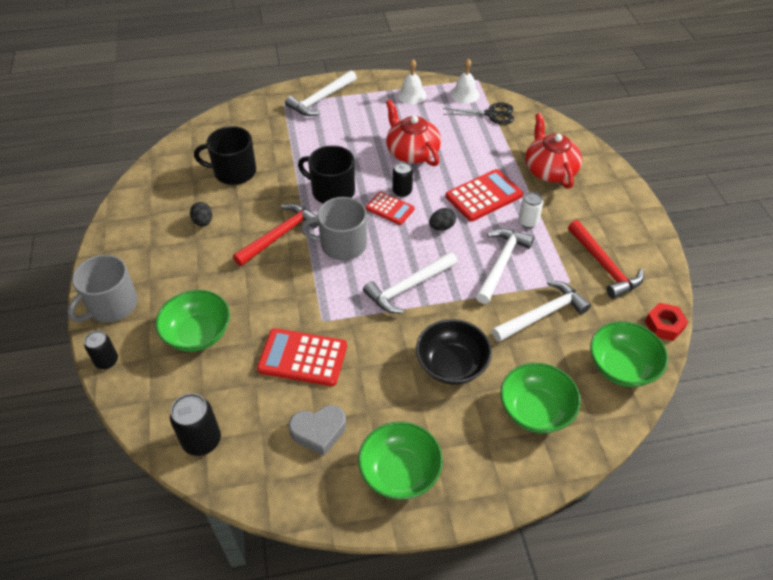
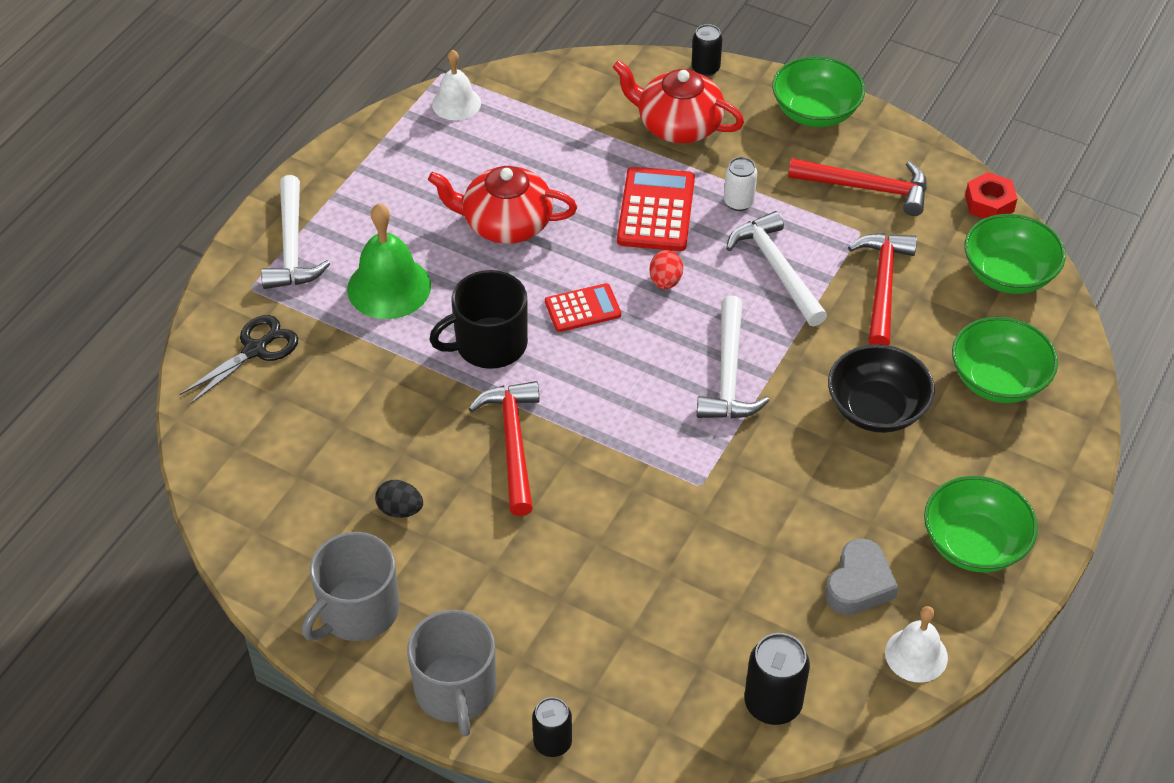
camera: 50 degrees left, 0 degrees up
green bowl [155,290,230,352] -> green bowl moved to [772,56,865,127]
black mug [194,126,256,185] -> none
red calculator [257,328,347,386] -> none
grey mug [301,197,367,261] -> grey mug moved to [302,532,399,641]
black can [393,162,413,197] -> black can moved to [692,24,722,77]
white bell [397,59,426,104] -> white bell moved to [885,606,948,683]
black egg [429,208,456,230] -> red egg [650,250,683,289]
black scissors [443,102,514,124] -> black scissors moved to [179,315,298,404]
white hammer [492,281,591,342] -> red hammer [848,233,917,346]
none -> green bell [347,203,431,319]

